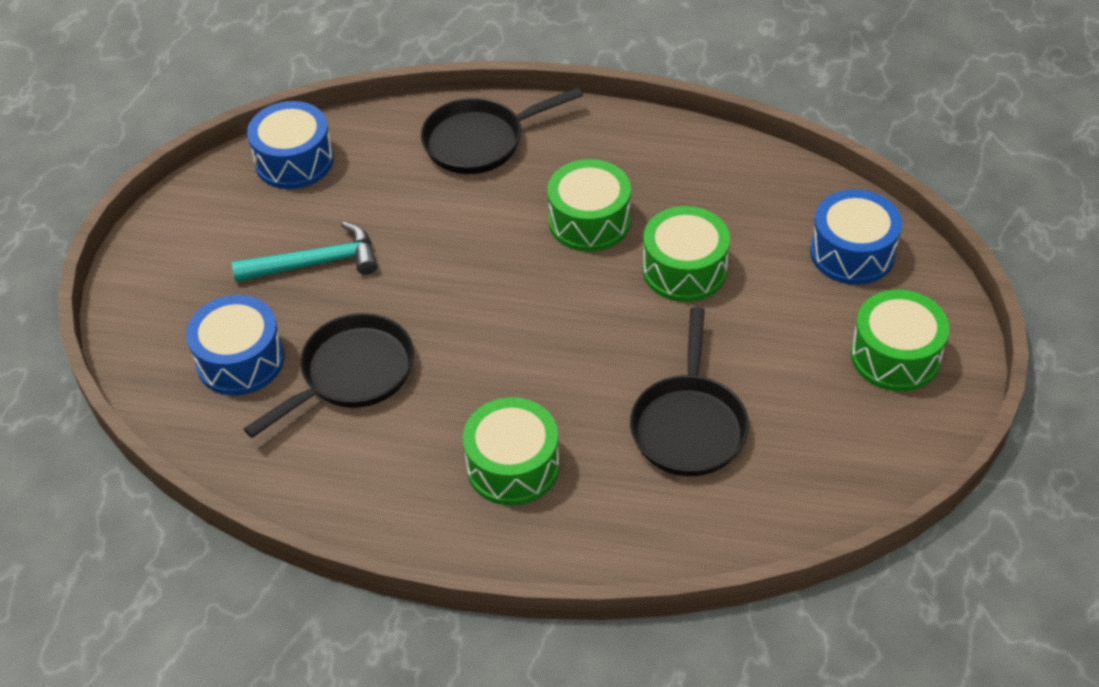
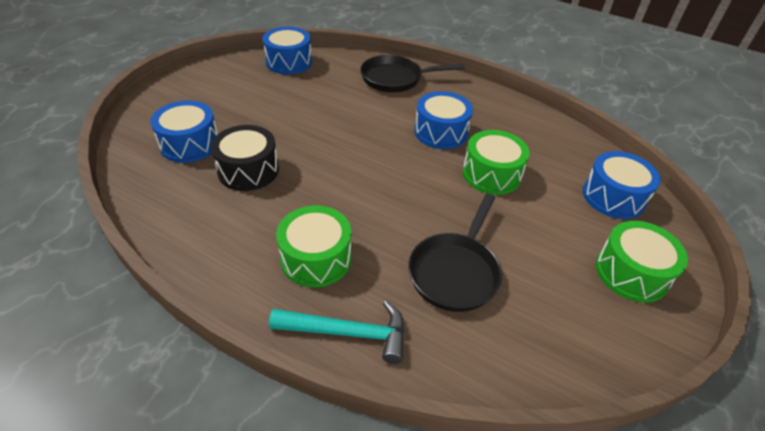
camera: 15 degrees right, 5 degrees down
turquoise hammer [232,222,377,282] -> turquoise hammer moved to [269,301,405,364]
black pan [244,313,414,438] -> black drum [211,125,279,191]
green drum [547,159,631,252] -> blue drum [414,91,473,149]

